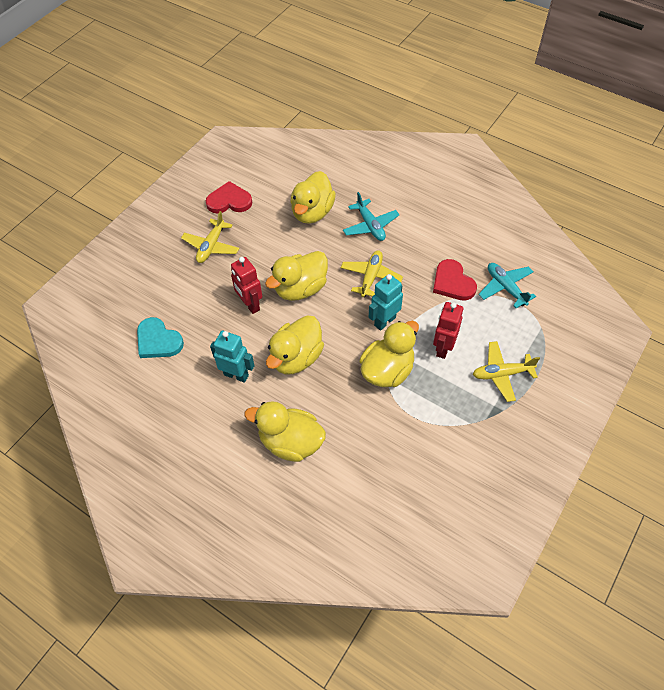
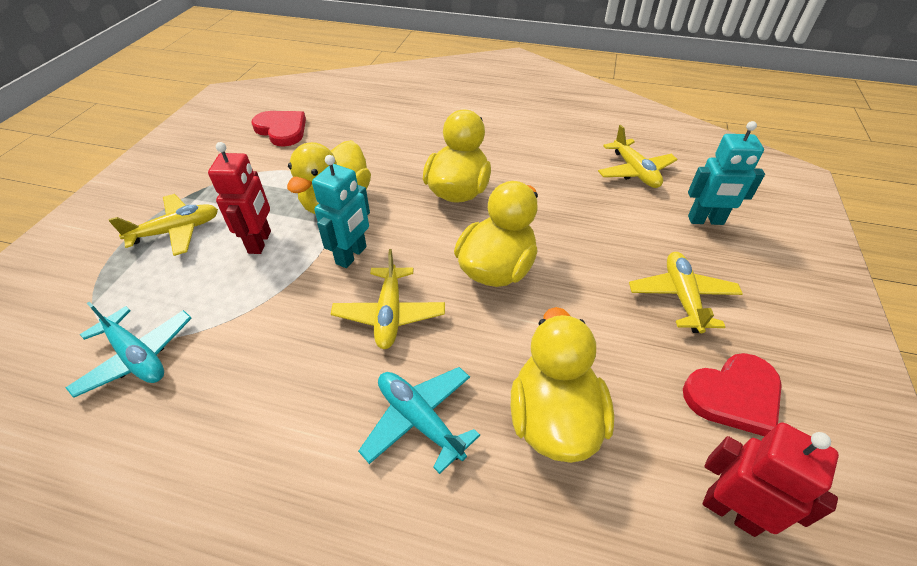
camera: 160 degrees right, 10 degrees down
turquoise heart [137,317,184,358] -> yellow plane [598,125,678,188]
turquoise robot [210,331,255,383] -> turquoise robot moved to [688,121,765,225]
red robot [231,257,262,314] -> red robot moved to [703,422,839,537]
yellow duck [244,401,326,462] -> none
red heart [433,259,477,301] -> red heart moved to [251,111,306,147]

